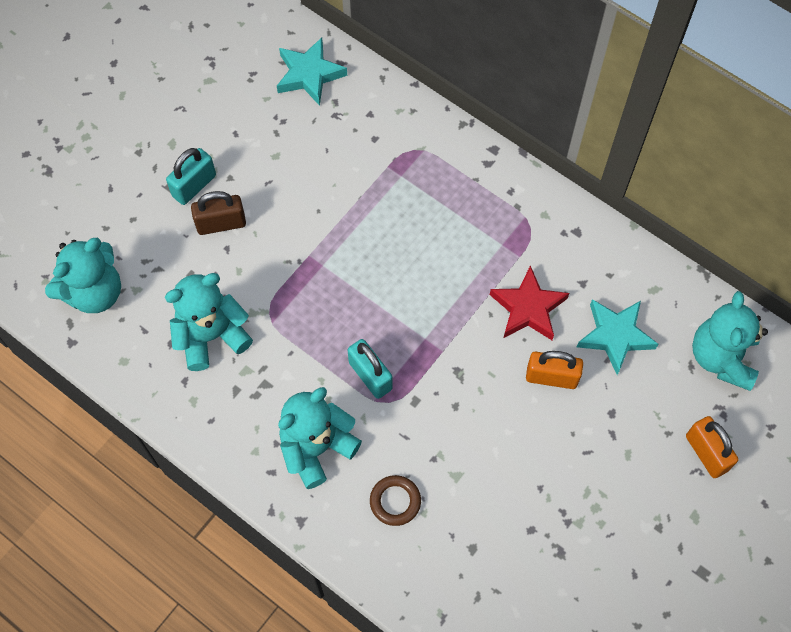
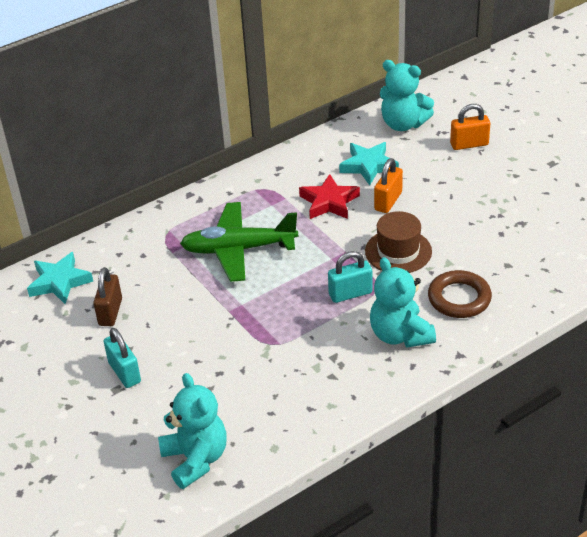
camera: 70 degrees left, 25 degrees down
turquoise teddy bear [165,273,253,371] -> none
brown padlock [191,191,246,235] -> brown padlock moved to [93,267,122,326]
brown ring [370,475,421,526] -> brown ring [428,270,492,318], size x1.53
none -> green plane [180,202,298,282]
none -> brown hat [365,211,432,273]

